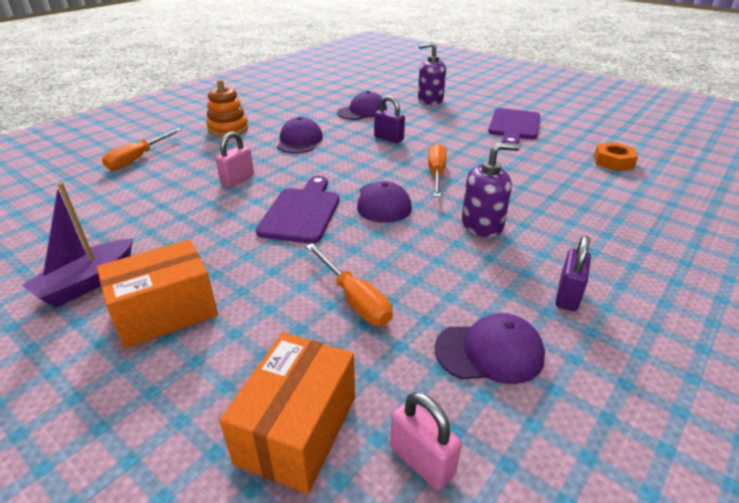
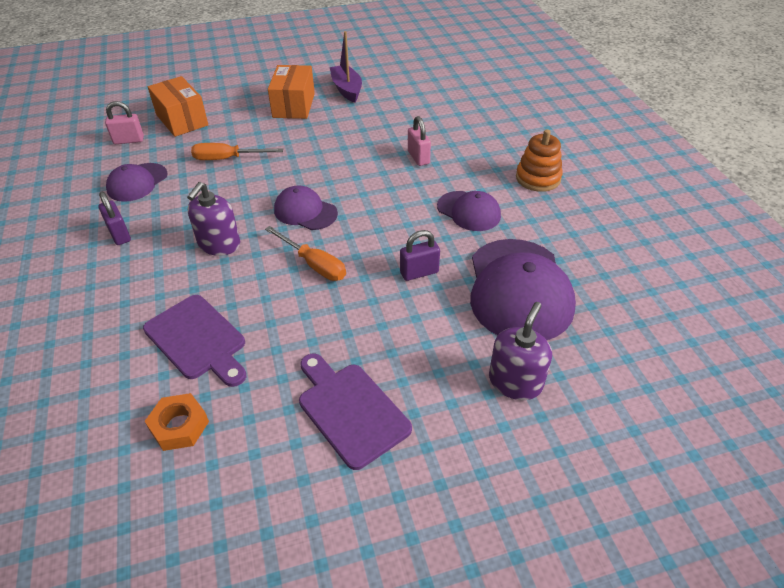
camera: 125 degrees right, 10 degrees up
orange screwdriver [102,128,182,170] -> none
purple cutting board [256,176,340,243] -> purple cutting board moved to [143,295,246,387]
purple cap [337,91,387,120] -> purple cap [470,239,576,340], size x1.81

